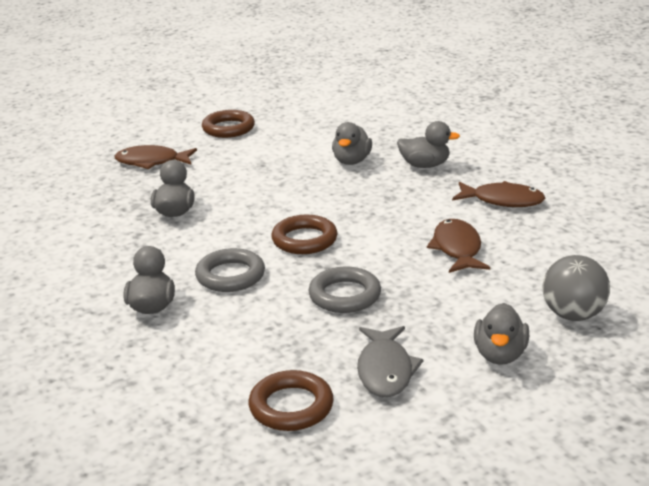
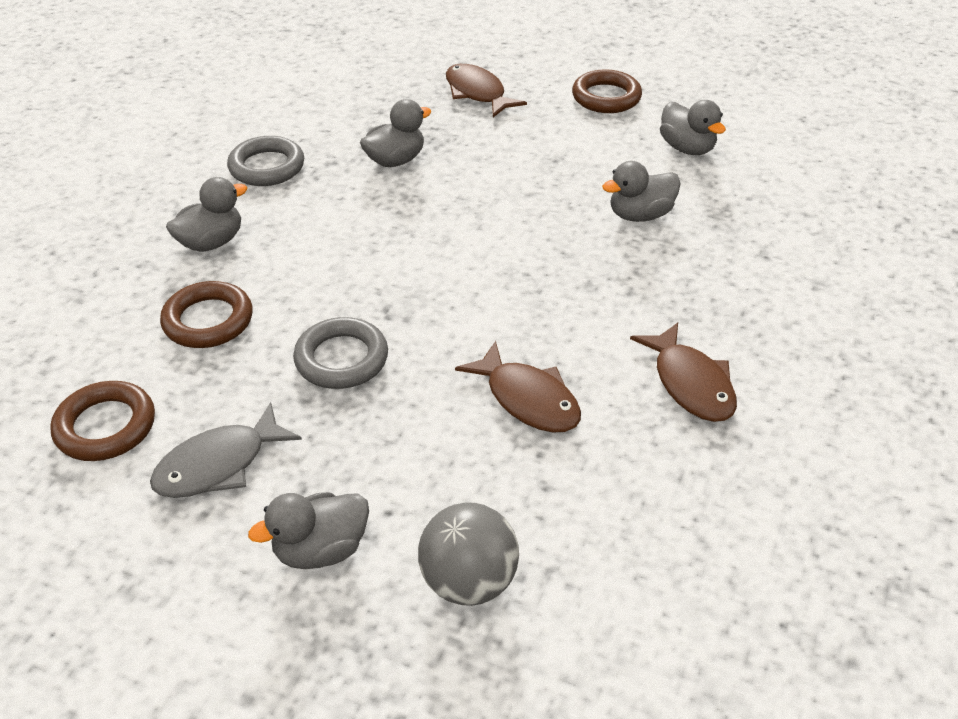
camera: 50 degrees right, 15 degrees up
grey ring [195,248,265,292] -> grey ring moved to [227,136,304,186]
brown ring [271,215,338,254] -> brown ring moved to [160,281,253,348]
grey duck [397,121,460,168] -> grey duck moved to [660,100,726,155]
brown fish [427,219,490,273] -> brown fish turned 90 degrees clockwise [455,341,581,433]

